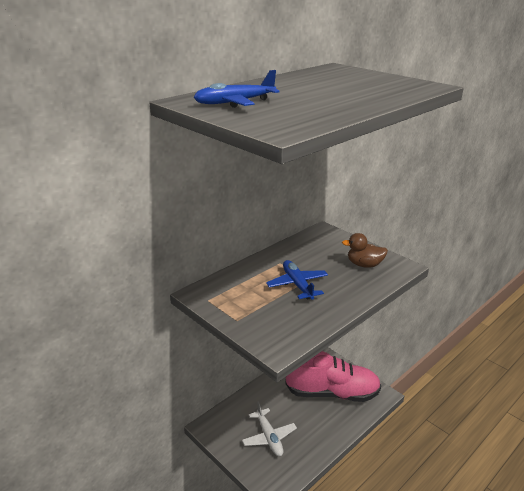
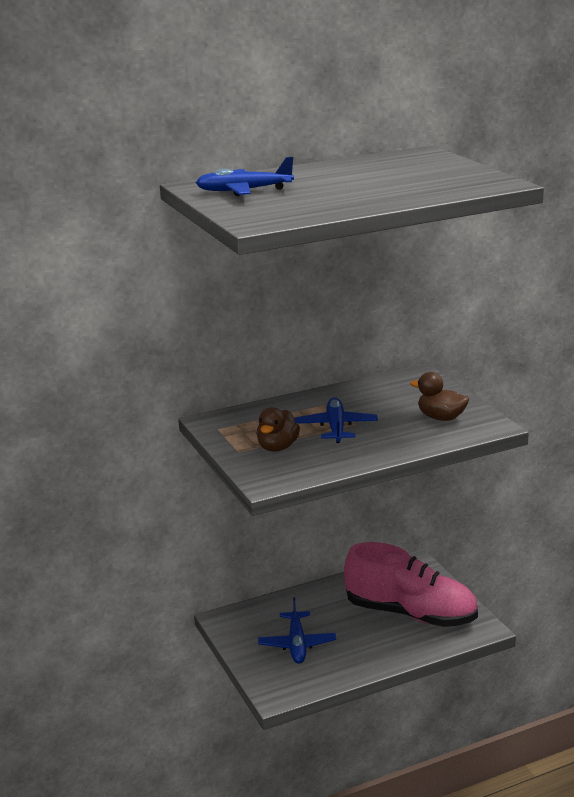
camera: 20 degrees right, 5 degrees down
white plane [242,401,297,456] -> blue plane [258,597,336,664]
none -> brown duck [256,407,300,452]

